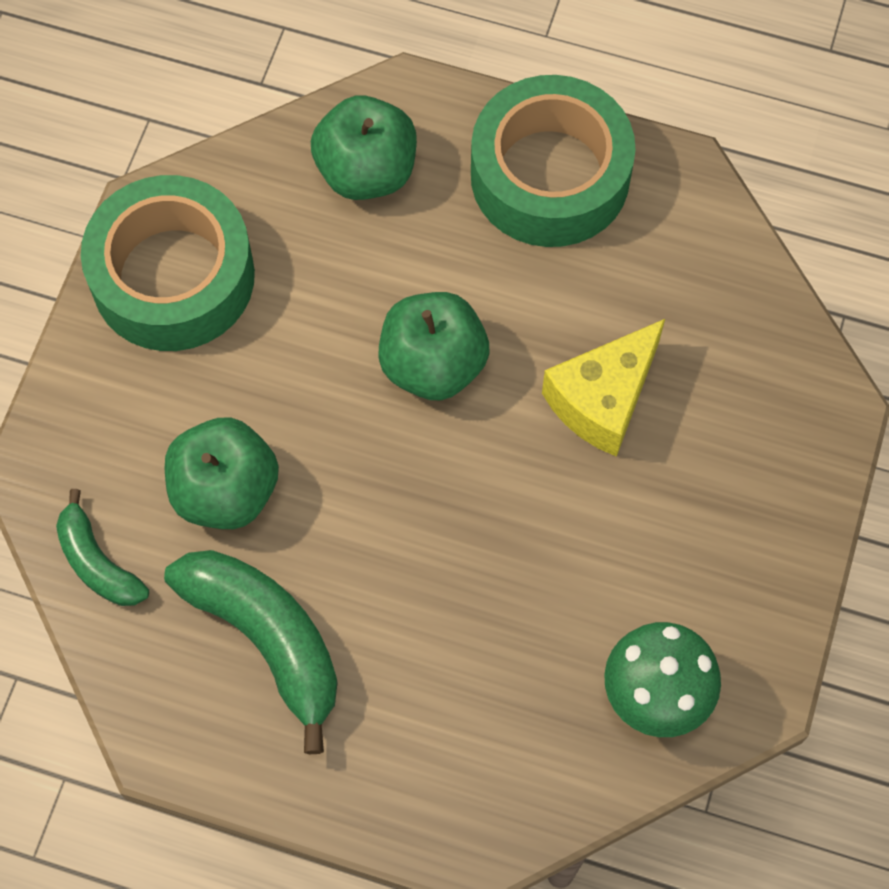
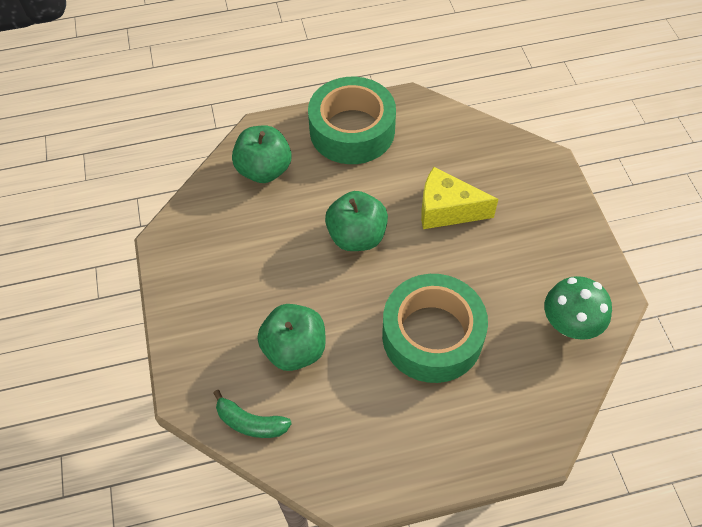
camera: 30 degrees left, 10 degrees down
green tape [81,175,255,351] -> green tape moved to [382,274,488,383]
green banana [164,550,338,754] -> none
yellow cheese [542,319,665,457] -> yellow cheese turned 90 degrees clockwise [421,167,498,229]

